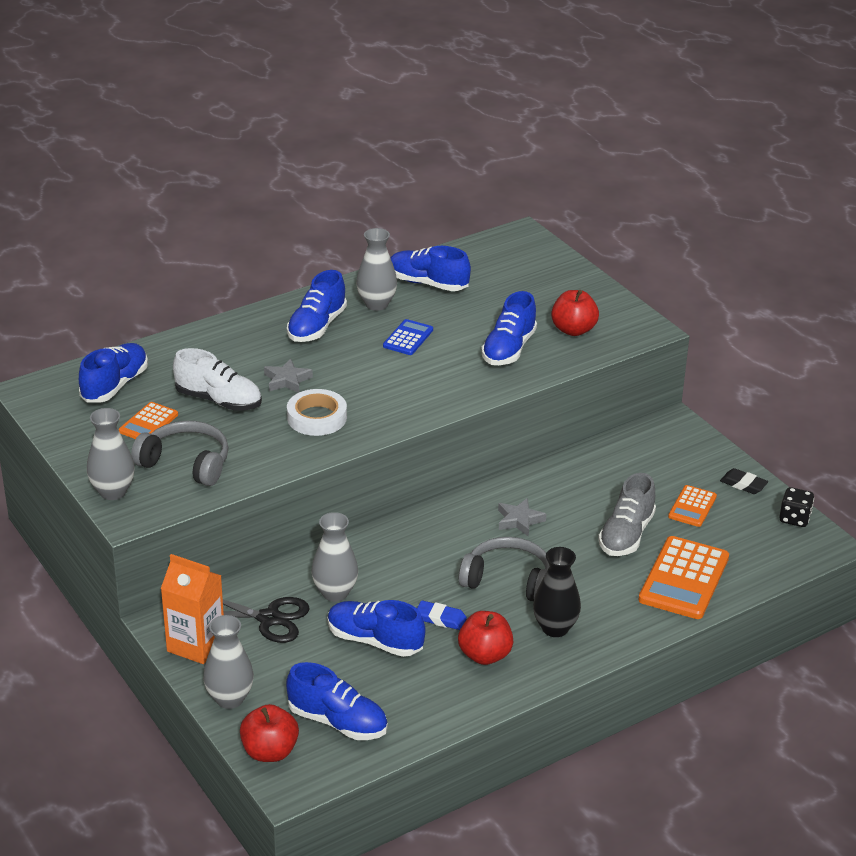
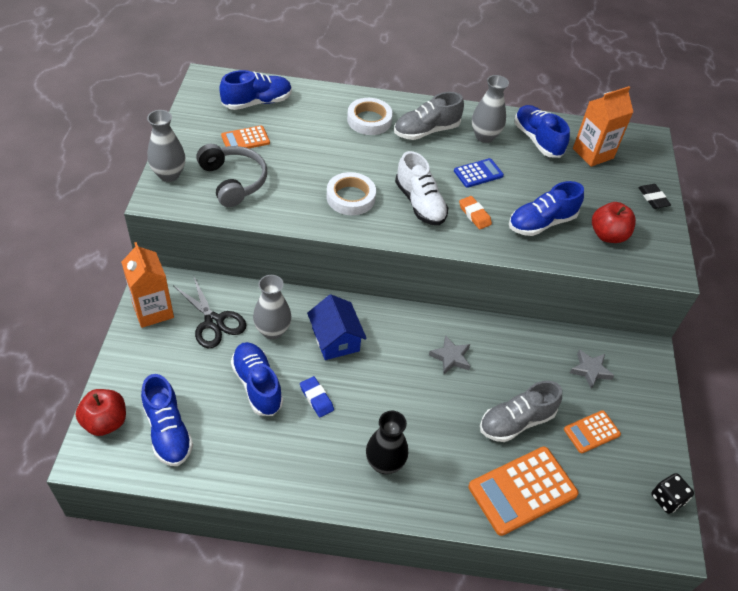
camera: 35 degrees right, 15 degrees up
white shoe [173,348,262,411] -> white shoe moved to [395,151,448,225]
grey vase [203,615,254,709] -> none
grey star [264,358,313,393] -> grey star moved to [570,350,614,389]
blue shoe [287,270,347,342] -> grey shoe [394,92,464,140]
red apple [458,611,513,665] -> none
grey headphones [459,537,550,601] -> none
black eraser [720,468,768,494] -> black eraser moved to [638,184,671,209]
none -> blue house [307,294,367,360]
none -> white tape [347,98,393,135]
none -> orange eraser [459,196,492,229]
none -> orange carton [573,86,633,167]

